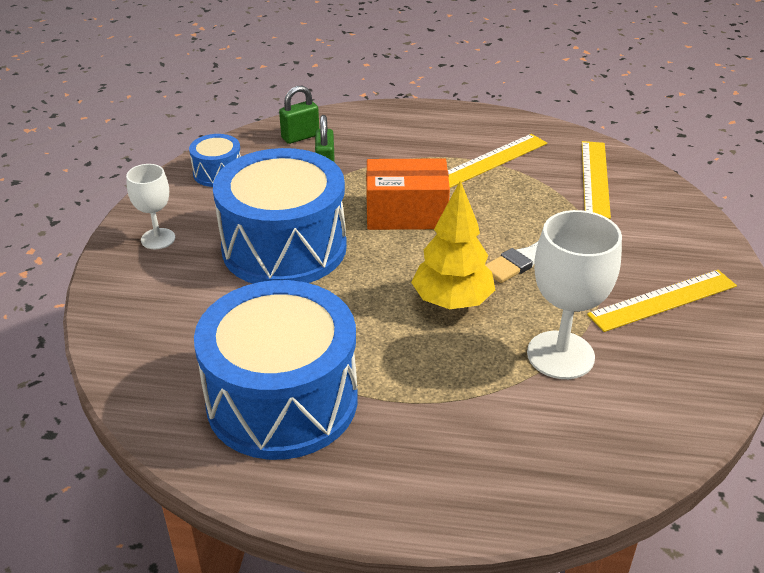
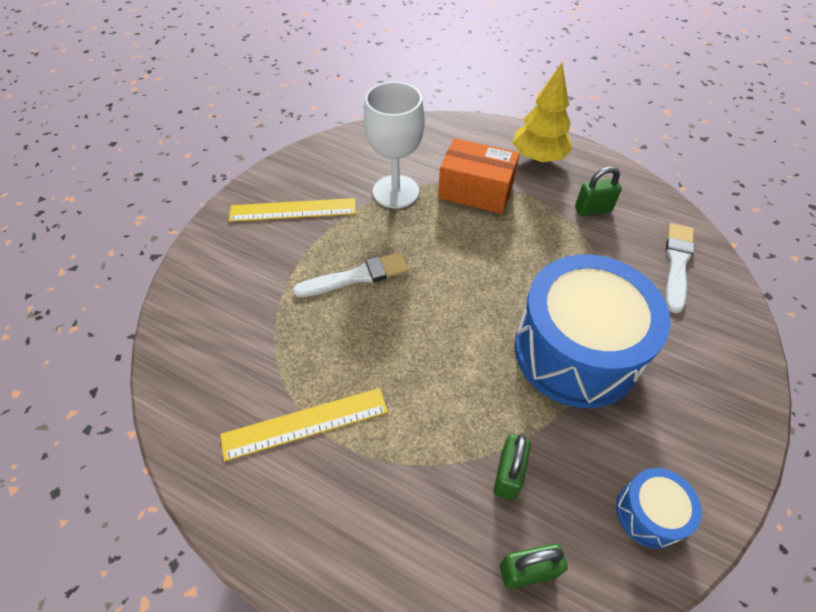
camera: 160 degrees left, 15 degrees up
white goblet [126,164,175,249] -> none
blue drum [194,280,358,460] -> green padlock [575,166,622,216]
orange box [366,158,450,230] -> orange box moved to [438,138,520,214]
yellow tree [411,180,495,309] -> yellow tree moved to [512,63,573,162]
yellow ruler [582,141,611,219] -> none
none -> white brush [666,223,694,314]

